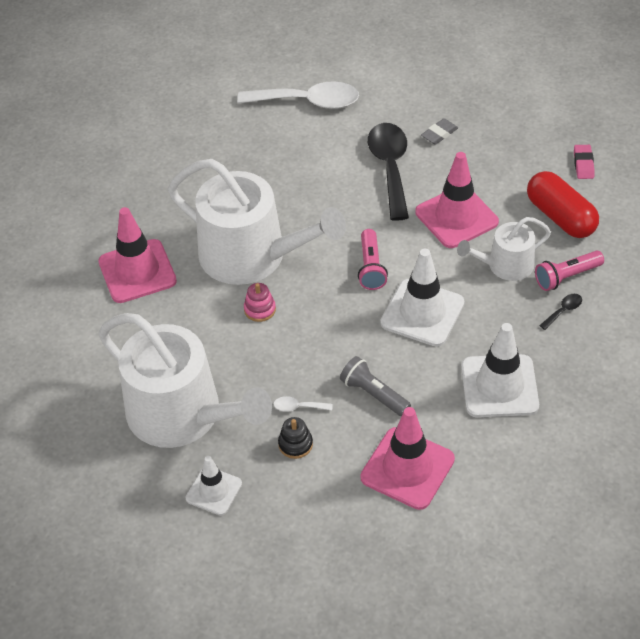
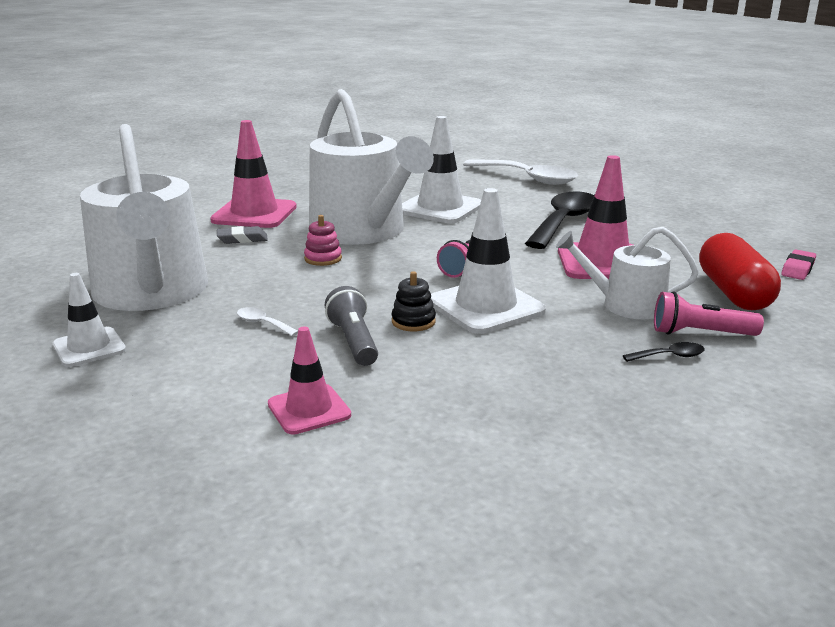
camera: 30 degrees right, 25 degrees down
black stacking toy [278,417,313,459] -> black stacking toy moved to [391,271,436,331]
pink traffic cone [360,407,455,510] -> pink traffic cone [268,326,351,435], size x0.60
grey eraser [421,118,458,145] -> grey eraser moved to [217,226,268,244]
white traffic cone [461,323,539,417] -> white traffic cone moved to [402,116,481,223]

